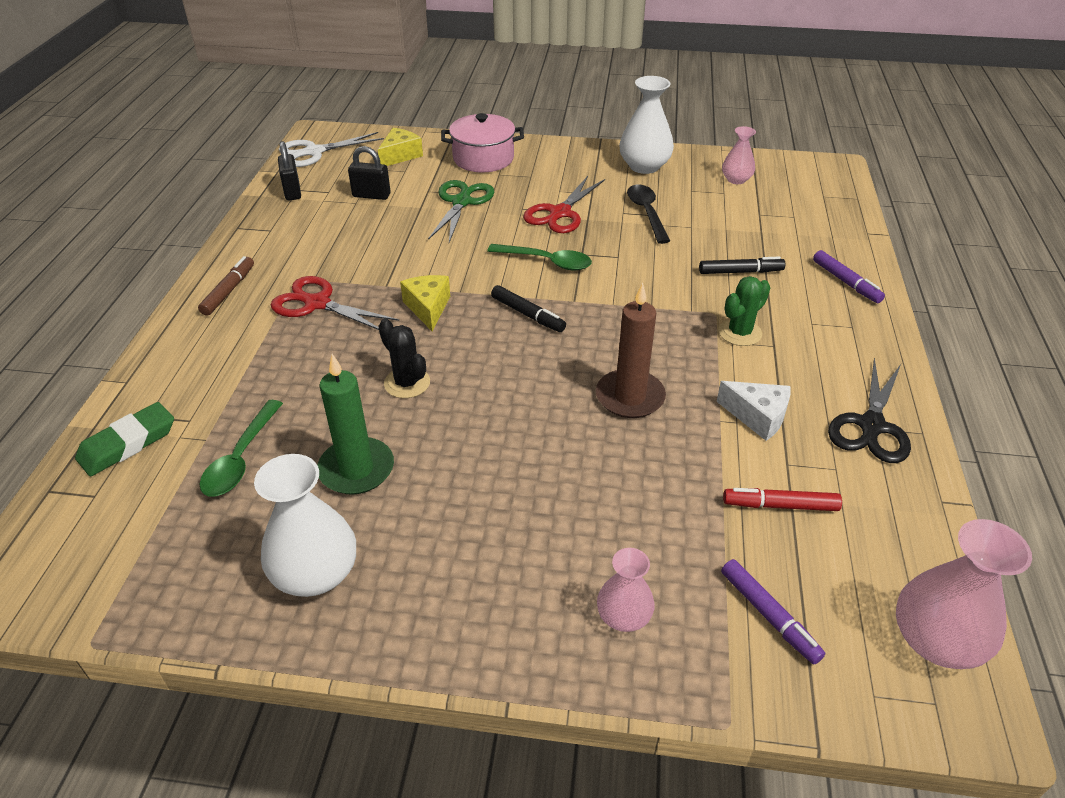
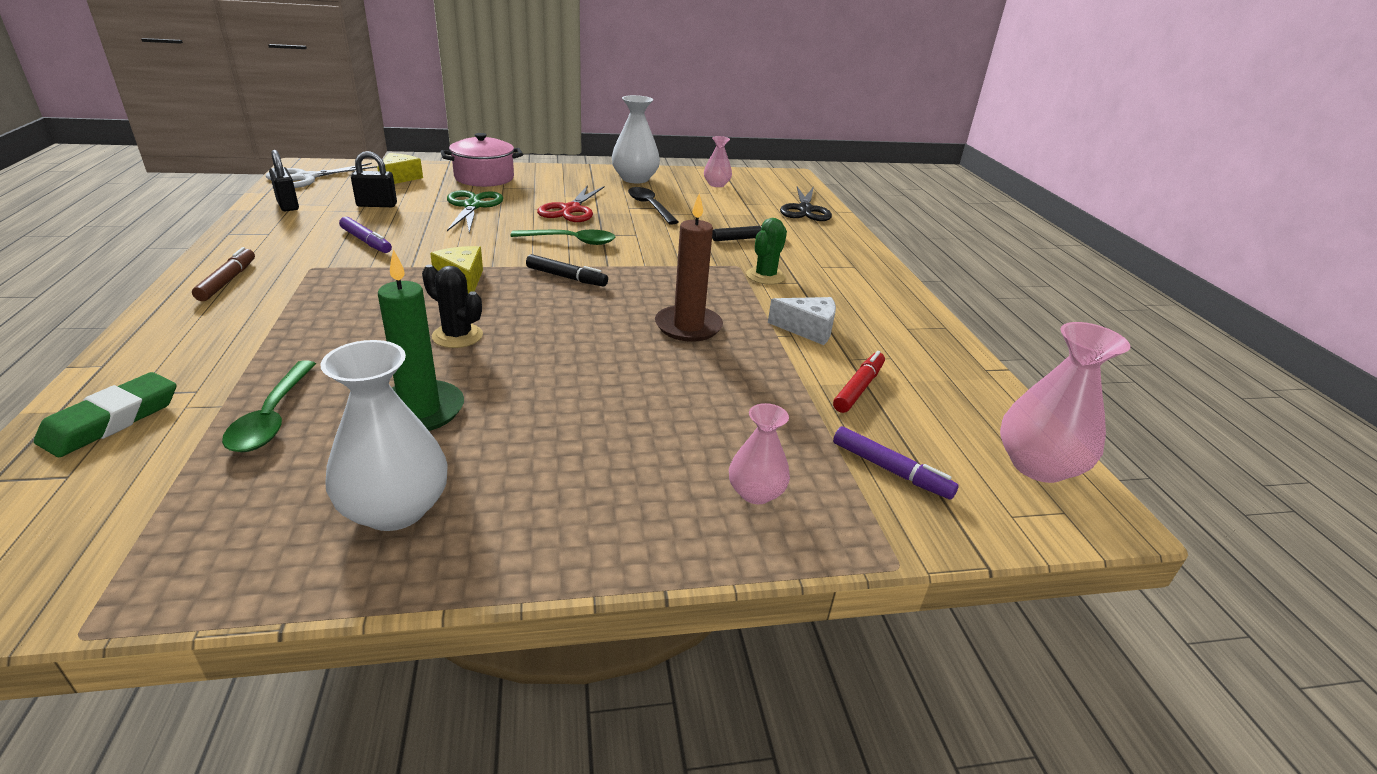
camera: 20 degrees left, 10 degrees down
red scissors [271,276,399,330] -> none
red marker [723,488,842,511] -> red marker turned 135 degrees clockwise [833,351,885,413]
purple marker [813,250,885,303] -> purple marker moved to [339,217,392,253]
black scissors [828,358,911,463] -> black scissors moved to [780,187,832,221]

